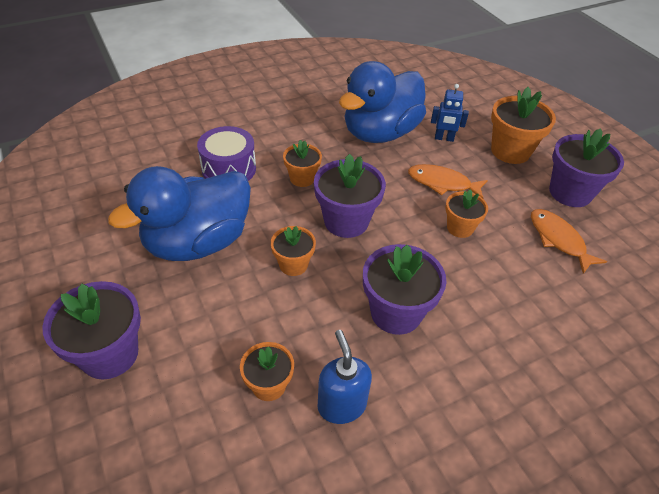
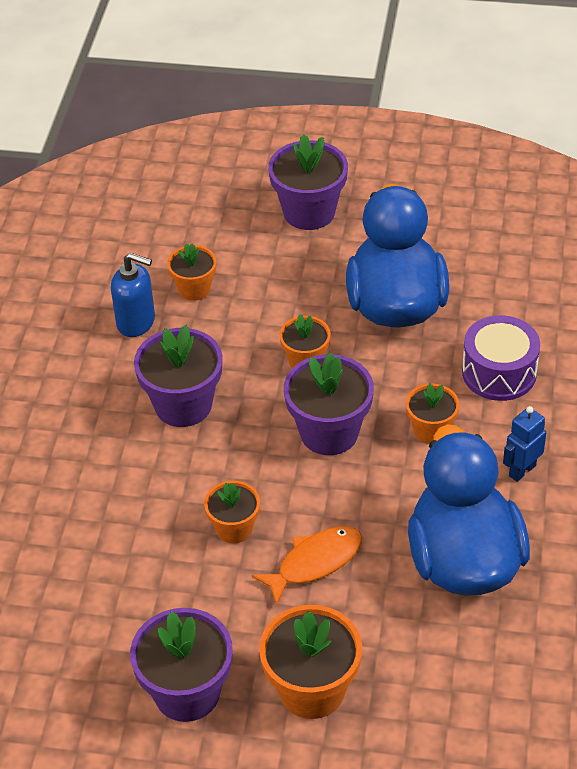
camera: 130 degrees right, 0 degrees up
blue robot [431,84,469,142] -> blue robot moved to [503,406,546,482]
orange fish [531,209,607,274] -> none

